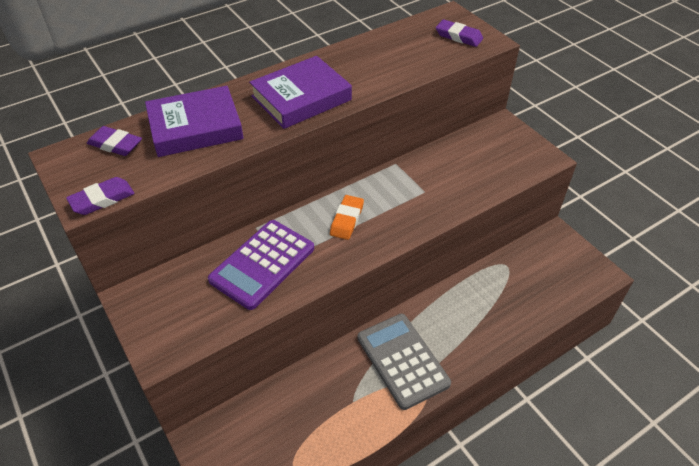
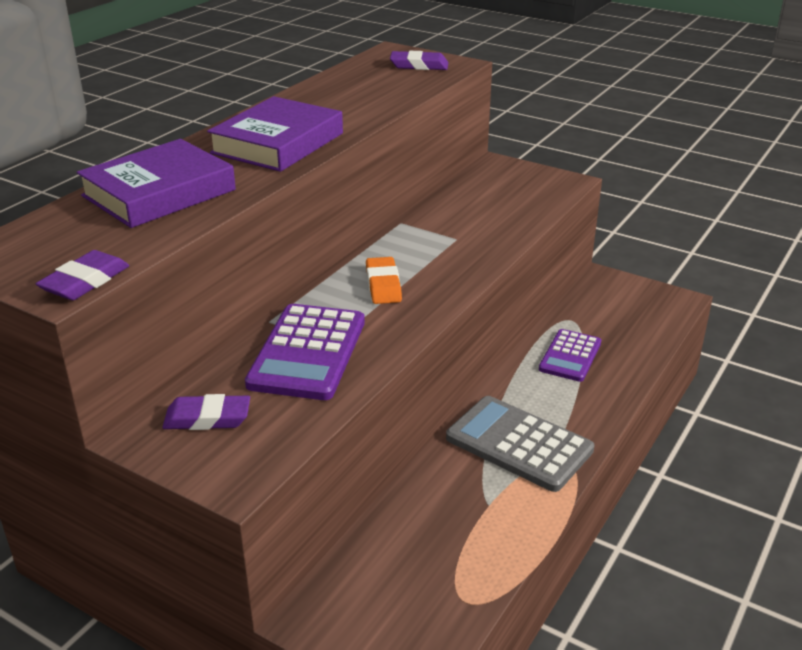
camera: 25 degrees left, 15 degrees down
purple eraser [87,126,142,156] -> purple eraser moved to [162,394,250,430]
none -> purple calculator [539,329,601,382]

